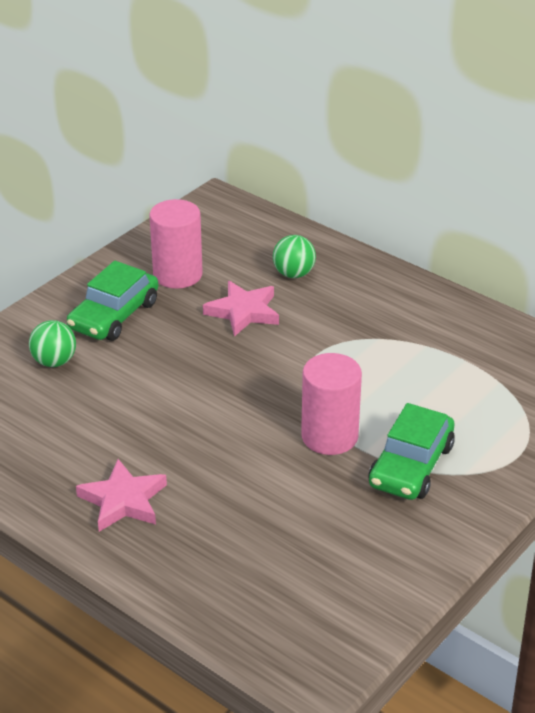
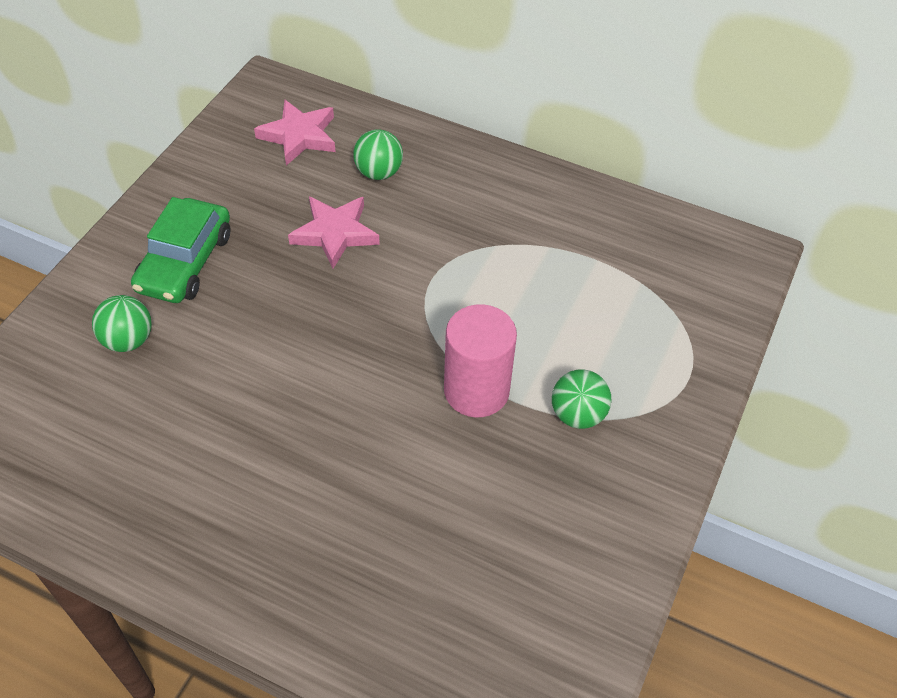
camera: 15 degrees left, 15 degrees up
pink star [76,459,167,532] -> pink star moved to [254,100,336,166]
pink cylinder [149,199,203,289] -> none
green car [369,403,455,500] -> green ball [552,369,611,429]

